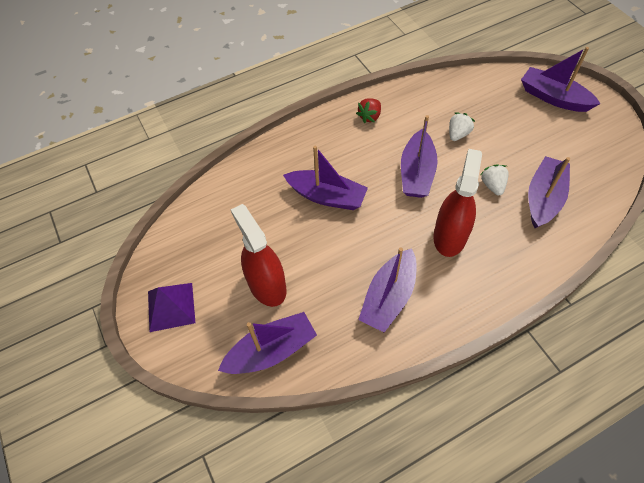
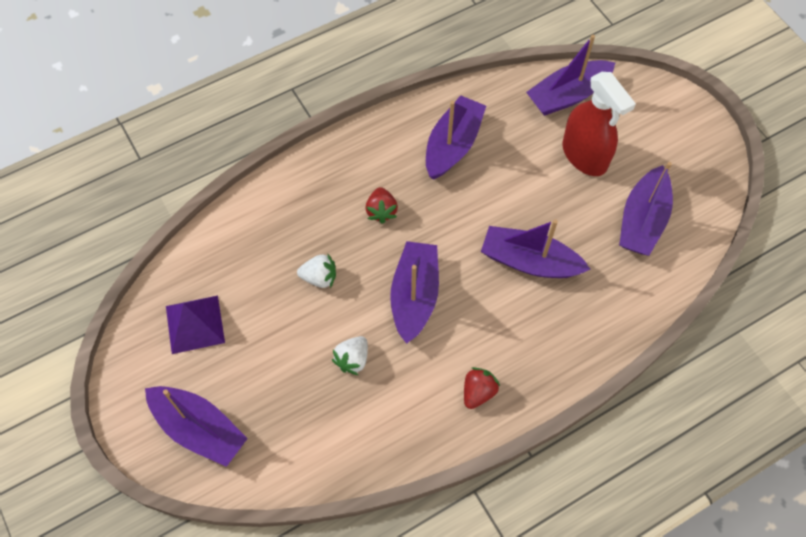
camera: 175 degrees right, 5 degrees up
purple pyramid [148,283,195,332] -> purple pyramid moved to [166,295,225,354]
red spray bottle [433,149,482,257] -> red strawberry [365,187,398,224]
white strawberry [480,164,509,195] -> white strawberry turned 75 degrees counterclockwise [297,254,336,288]
purple boat [528,156,570,228] -> purple boat moved to [619,162,673,256]

